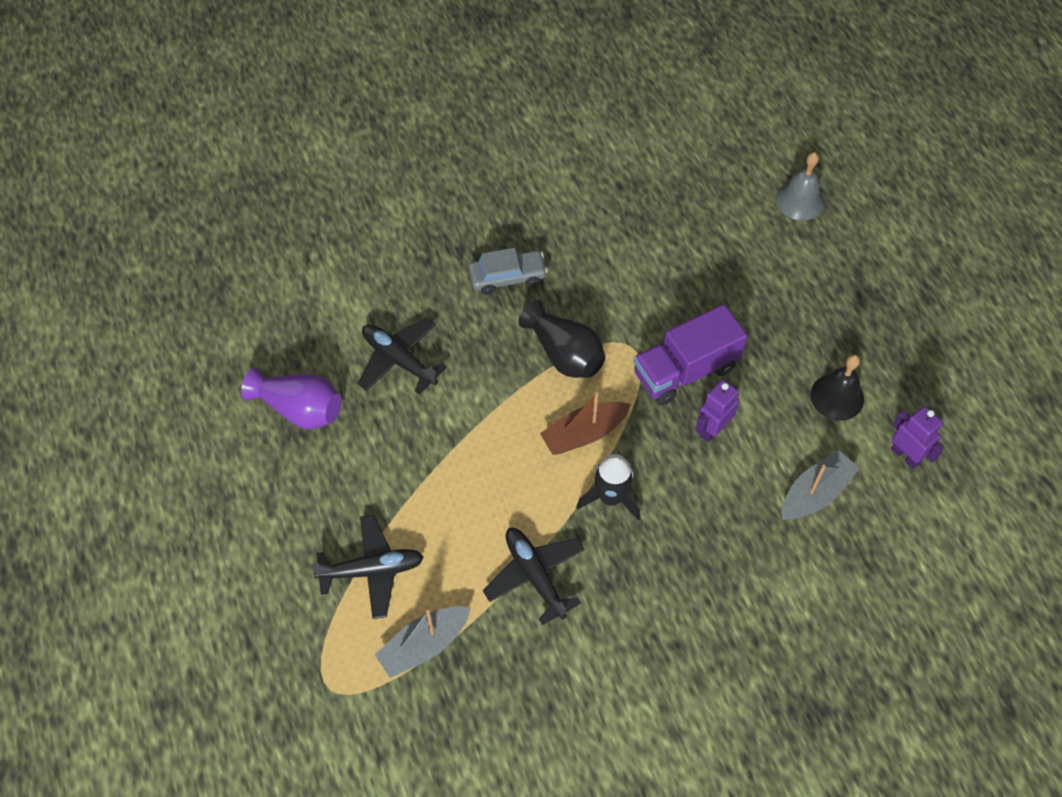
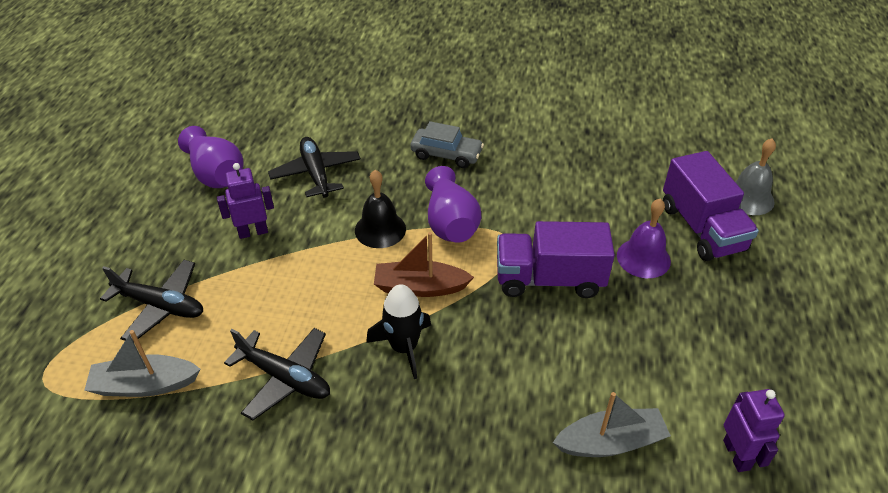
camera: 30 degrees right, 15 degrees down
black plane [483,528,585,625] -> black plane turned 120 degrees clockwise [224,328,330,420]
black vase [518,300,605,378] -> purple vase [425,166,481,243]
purple robot [695,379,739,443] -> purple robot moved to [217,163,274,239]
black bell [811,354,864,421] -> black bell moved to [355,170,406,248]
none -> purple bell [617,199,671,278]
none -> purple truck [663,151,759,261]

